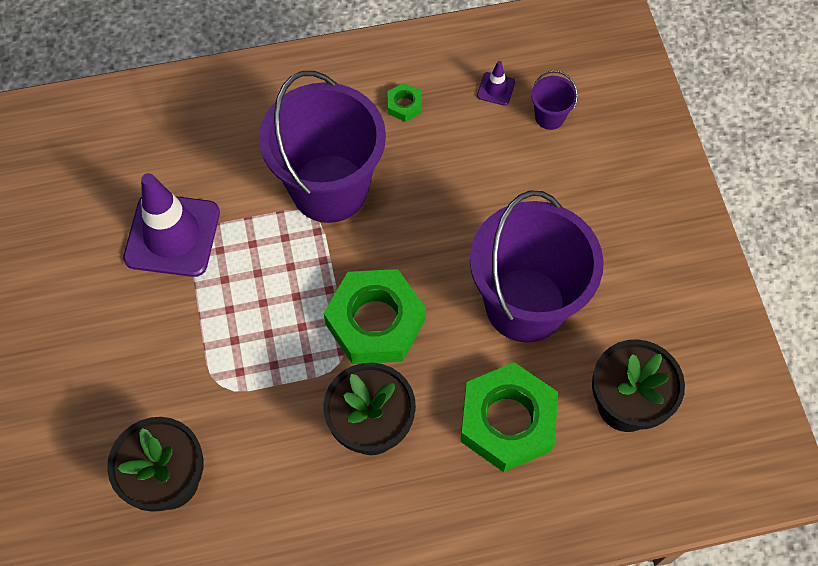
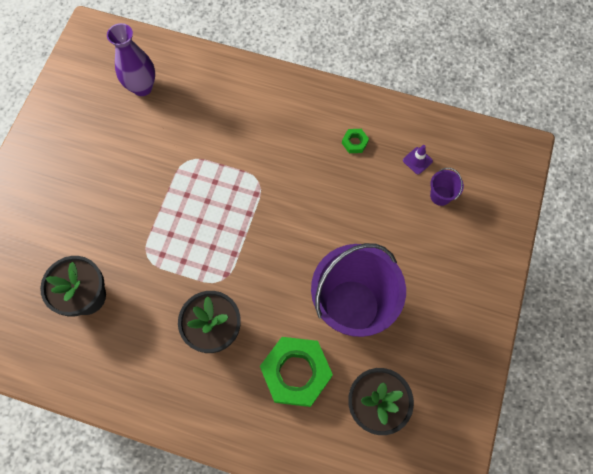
camera: 30 degrees right, 5 degrees up
purple traffic cone [123,173,220,277] -> none
purple bucket [259,71,386,223] -> none
green nut [324,269,426,364] -> none
none -> purple vase [107,23,155,96]

